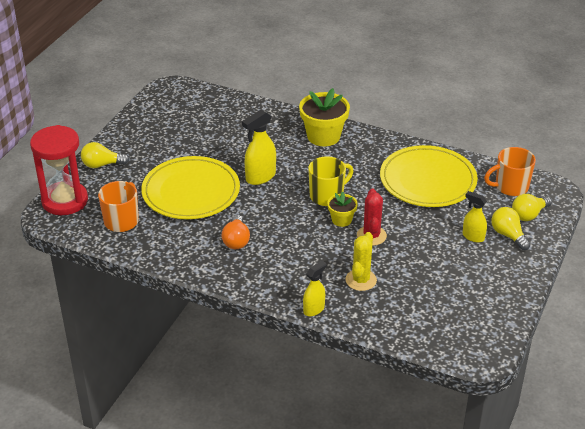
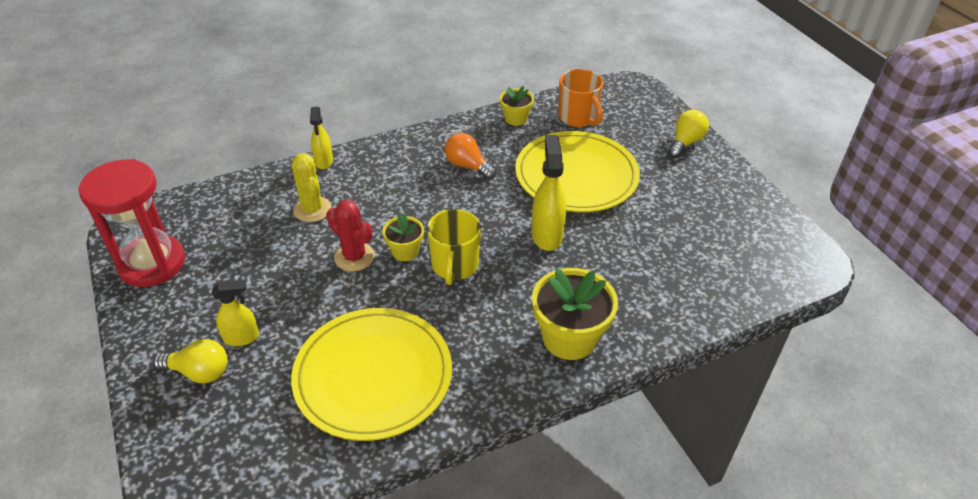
camera: 130 degrees right, 5 degrees up
red hourglass [30,125,88,215] -> red hourglass moved to [78,159,185,287]
orange mug [484,147,536,196] -> none
yellow light bulb [512,194,552,221] -> none
none -> yellow flower pot [500,86,534,126]

